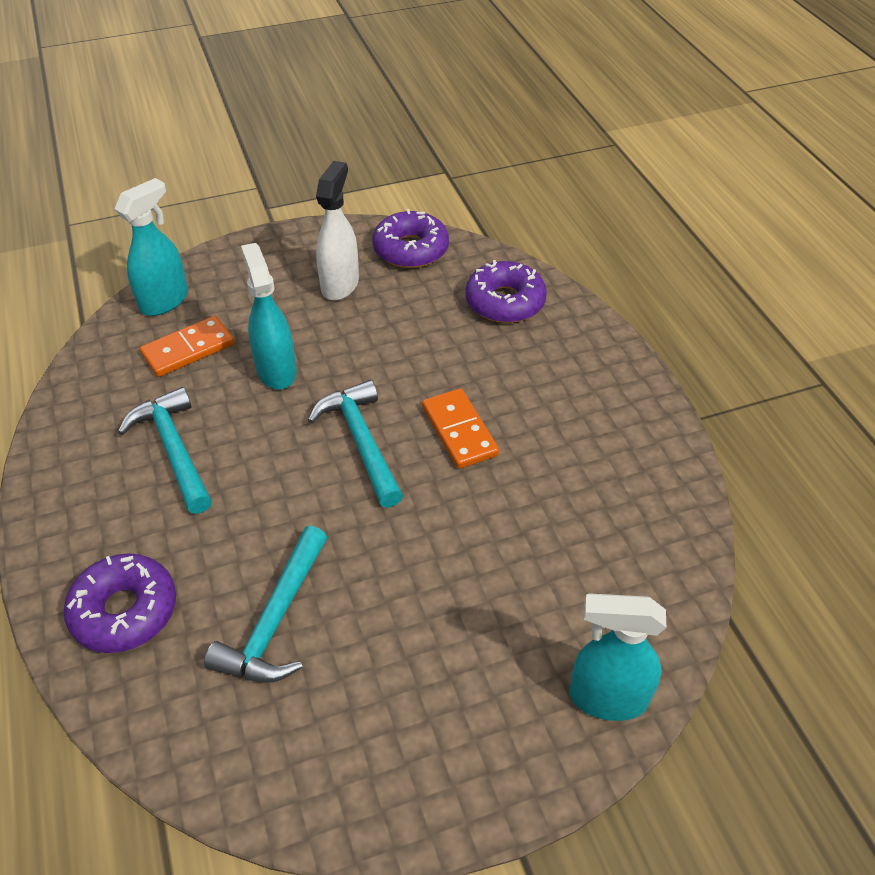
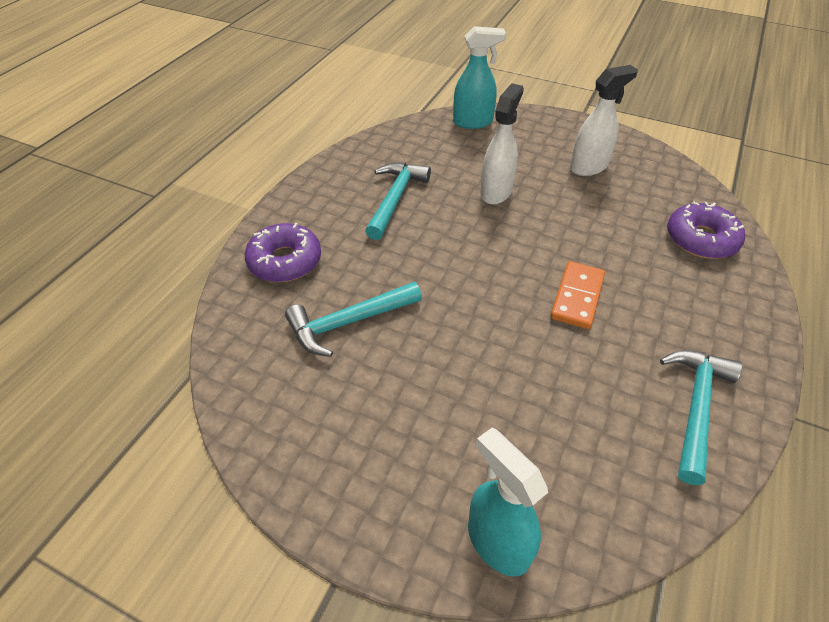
camera: 45 degrees right, 0 degrees up
orange domino [140,316,235,377] -> none
turquoise spray bottle [241,243,297,390] -> white spray bottle [480,83,524,205]
turquoise hammer [308,380,403,508] -> turquoise hammer moved to [660,350,742,485]
purple donut [373,209,449,268] -> none

